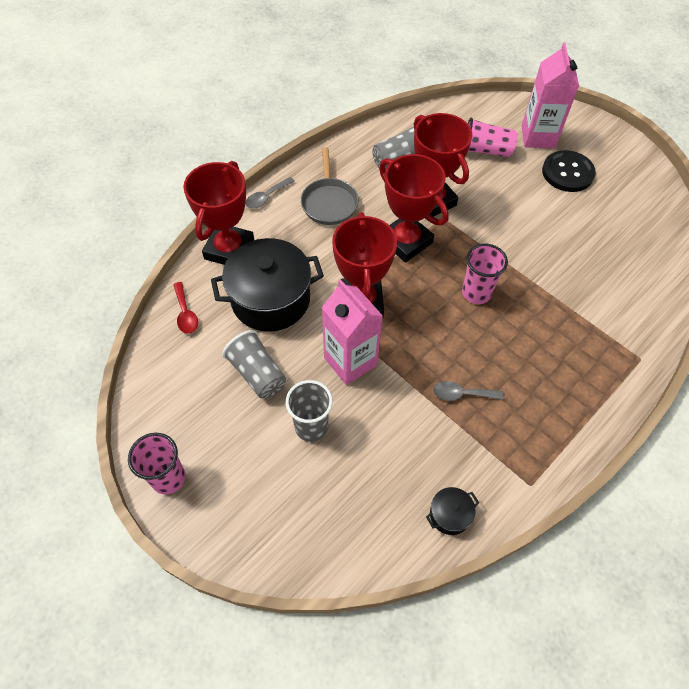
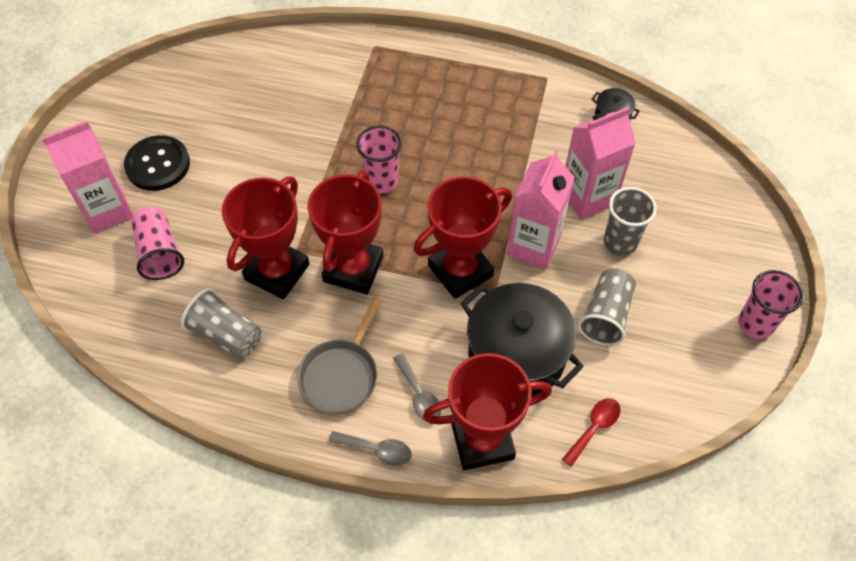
camera: 120 degrees left, 0 degrees up
grey pan [301,148,359,225] -> grey pan turned 150 degrees clockwise [297,297,383,414]
grey spoon [433,381,504,401] -> grey spoon moved to [393,353,441,422]
none -> pink carton [565,107,636,220]

